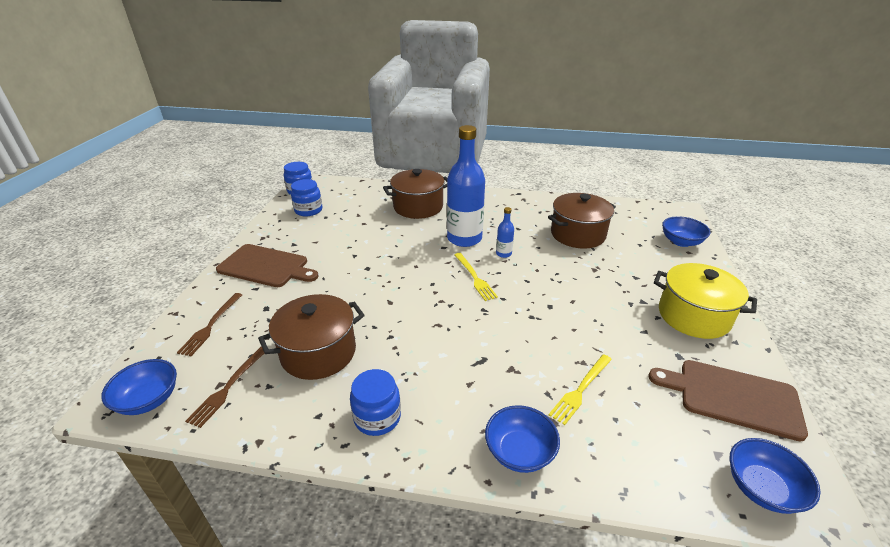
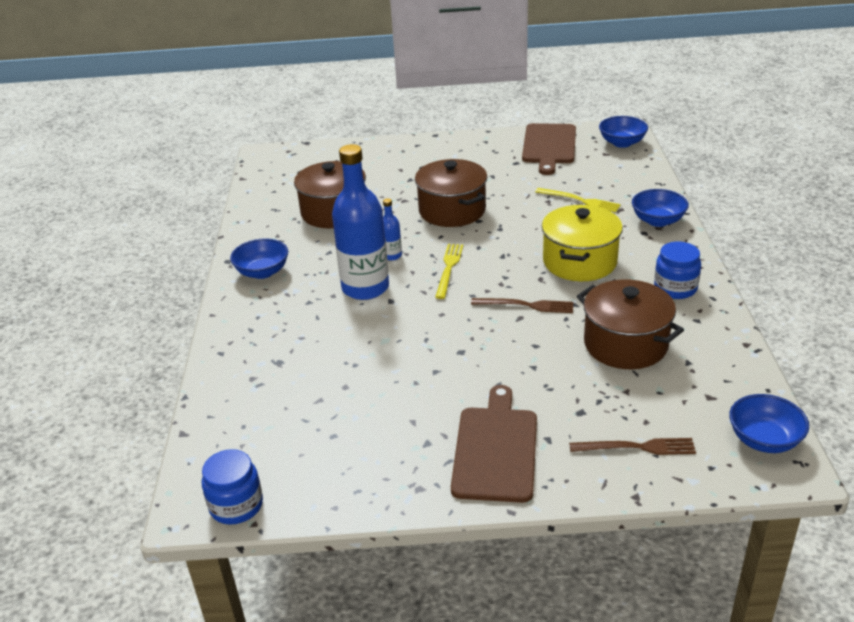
camera: 100 degrees left, 0 degrees up
brown fork [185,346,264,428] -> brown fork moved to [471,298,573,313]
blue jar [291,179,323,216] -> none
brown pot [383,169,447,219] -> brown pot moved to [415,159,487,227]
yellow fork [454,253,498,301] -> yellow fork turned 45 degrees counterclockwise [435,244,463,299]
yellow pot [654,263,757,339] -> yellow pot moved to [542,205,623,281]
blue bowl [662,216,711,247] -> blue bowl moved to [230,238,288,279]

